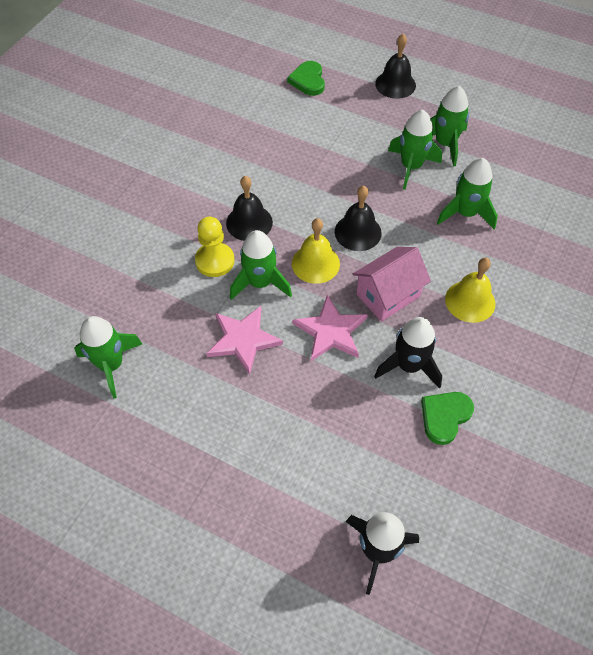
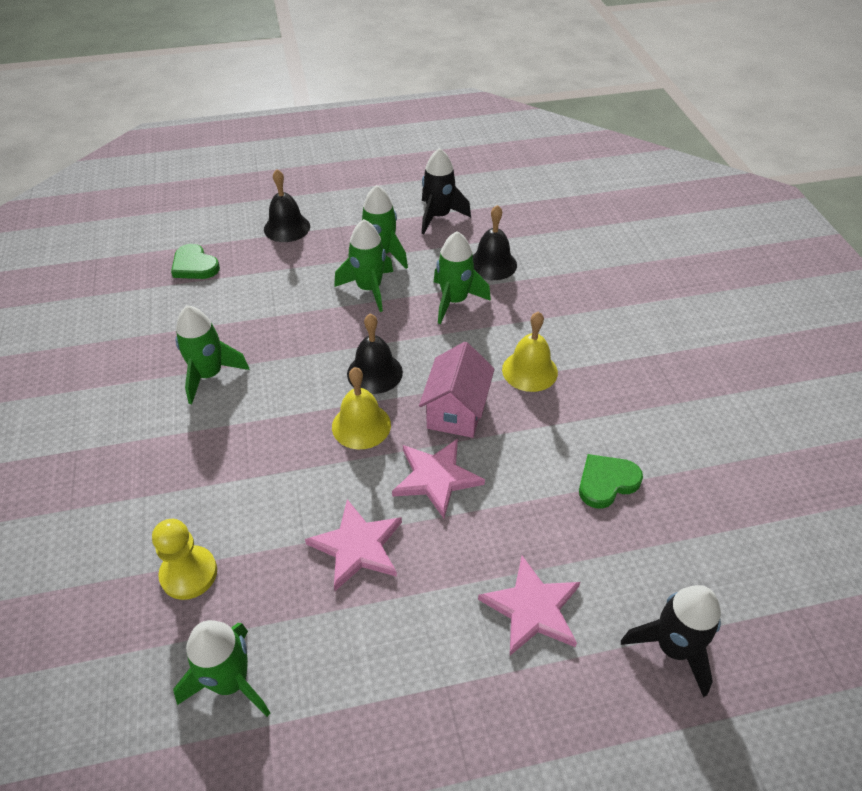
camera: 40 degrees left, 10 degrees down
yellow pawn [195,217,234,277] -> yellow pawn moved to [152,519,217,600]
black bell [226,176,273,241] -> black bell moved to [473,205,517,280]
green rocket [230,230,292,300] -> green rocket moved to [176,305,249,404]
black rocket [374,317,442,388] -> black rocket moved to [422,148,471,234]
green heart [421,392,474,445] -> green heart turned 60 degrees clockwise [579,454,643,509]
none -> pink star [478,556,580,656]

